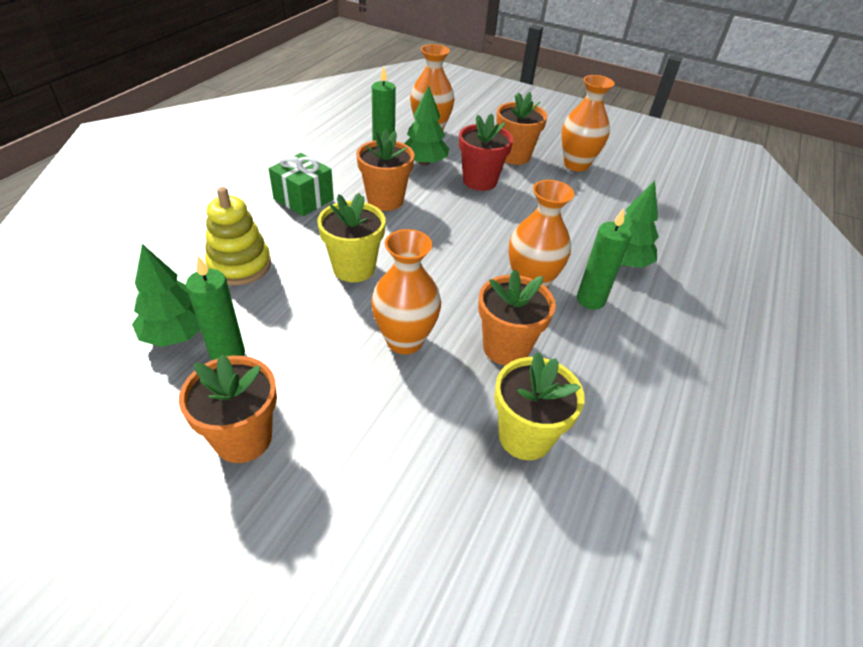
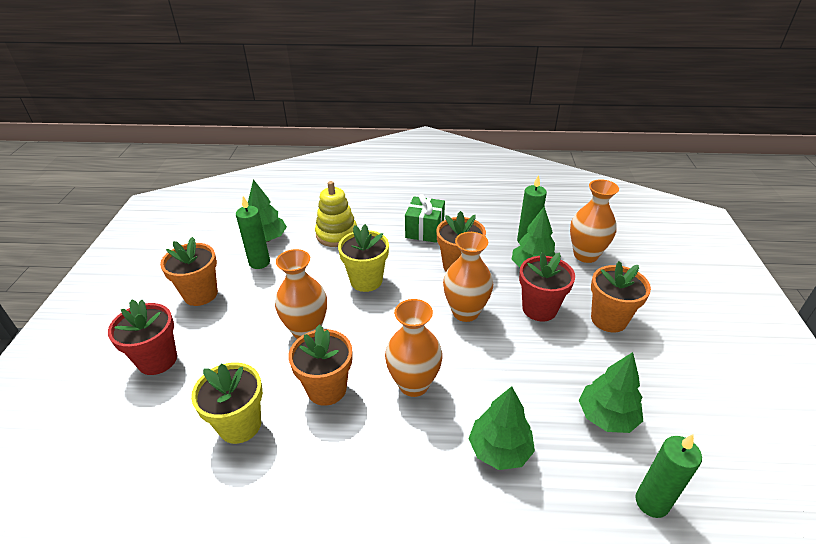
camera: 70 degrees right, 5 degrees down
orange vase [561,75,615,172] -> orange vase moved to [443,232,493,322]
green candle [577,208,632,310] -> green candle moved to [635,434,702,518]
none -> red flower pot [108,300,177,375]
none -> green tree [579,352,643,433]

